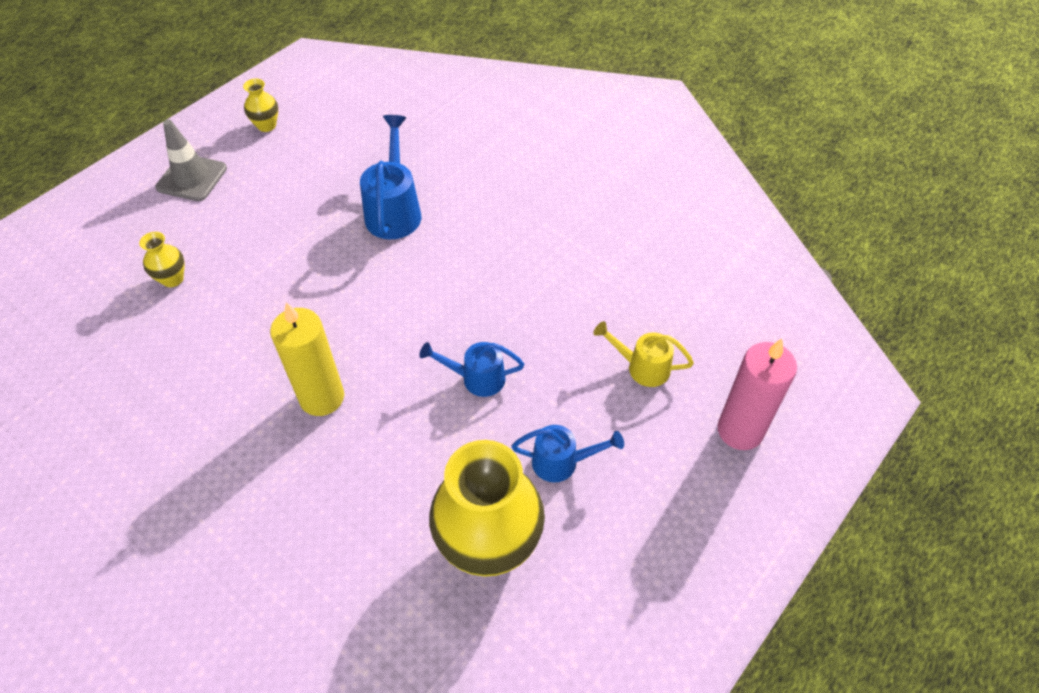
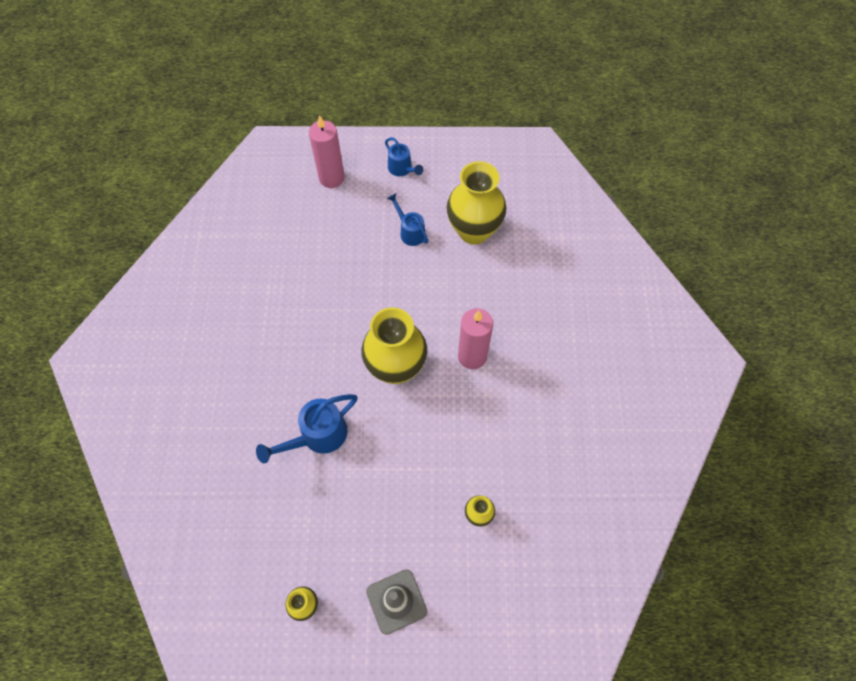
camera: 130 degrees left, 10 degrees up
yellow candle [270,302,344,416] -> pink candle [458,308,493,369]
blue watering can [419,342,524,397] -> blue watering can moved to [385,137,423,176]
yellow watering can [593,321,694,387] -> none
none -> yellow vase [361,307,427,384]

